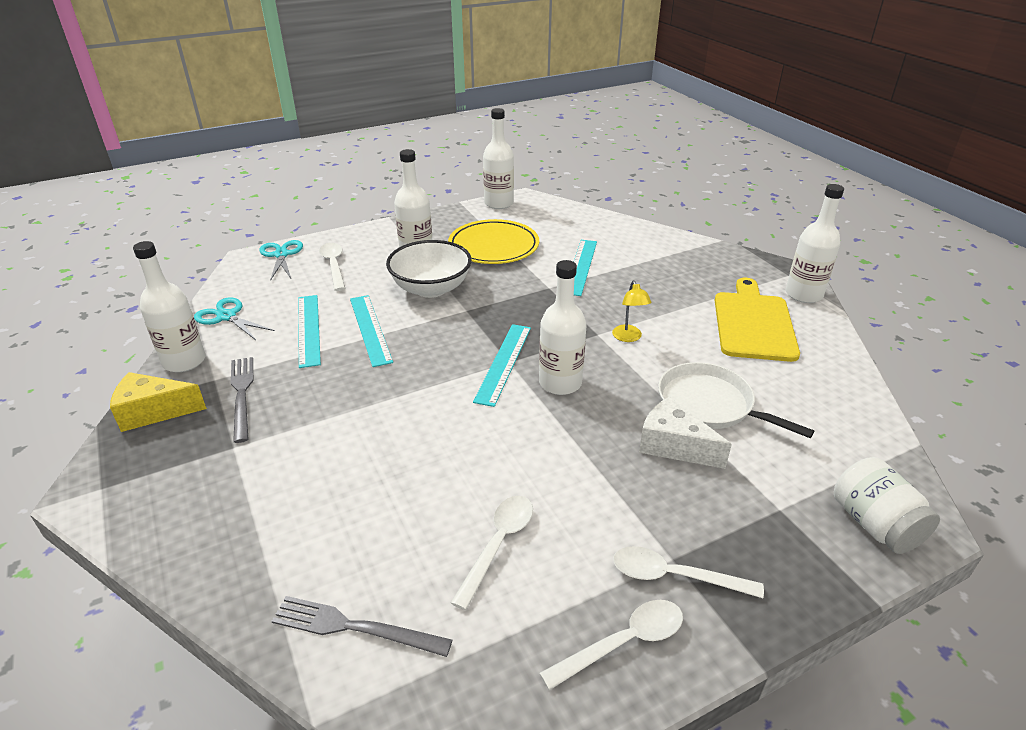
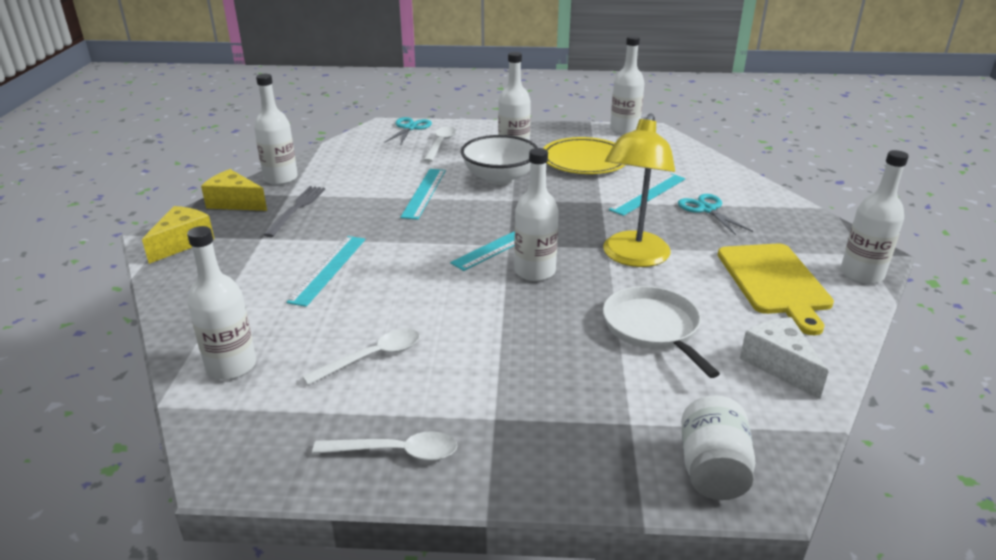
camera: 30 degrees right, 5 degrees down
turquoise scissors [194,297,275,340] -> turquoise scissors moved to [678,194,753,235]
grey fork [271,596,452,657] -> white bottle [187,226,256,380]
turquoise ruler [298,295,321,368] -> turquoise ruler moved to [286,236,366,307]
yellow lamp [612,280,651,342] -> yellow lamp [603,113,675,267], size x2.28
white spoon [613,546,764,598] -> none
white cheese [639,397,732,469] -> white cheese moved to [740,317,829,399]
yellow cutting board [715,278,800,362] -> yellow cutting board turned 135 degrees clockwise [718,243,834,335]
none -> yellow cheese [142,206,214,264]

